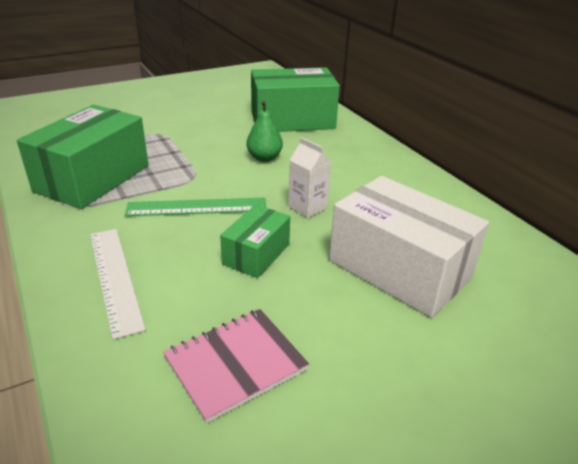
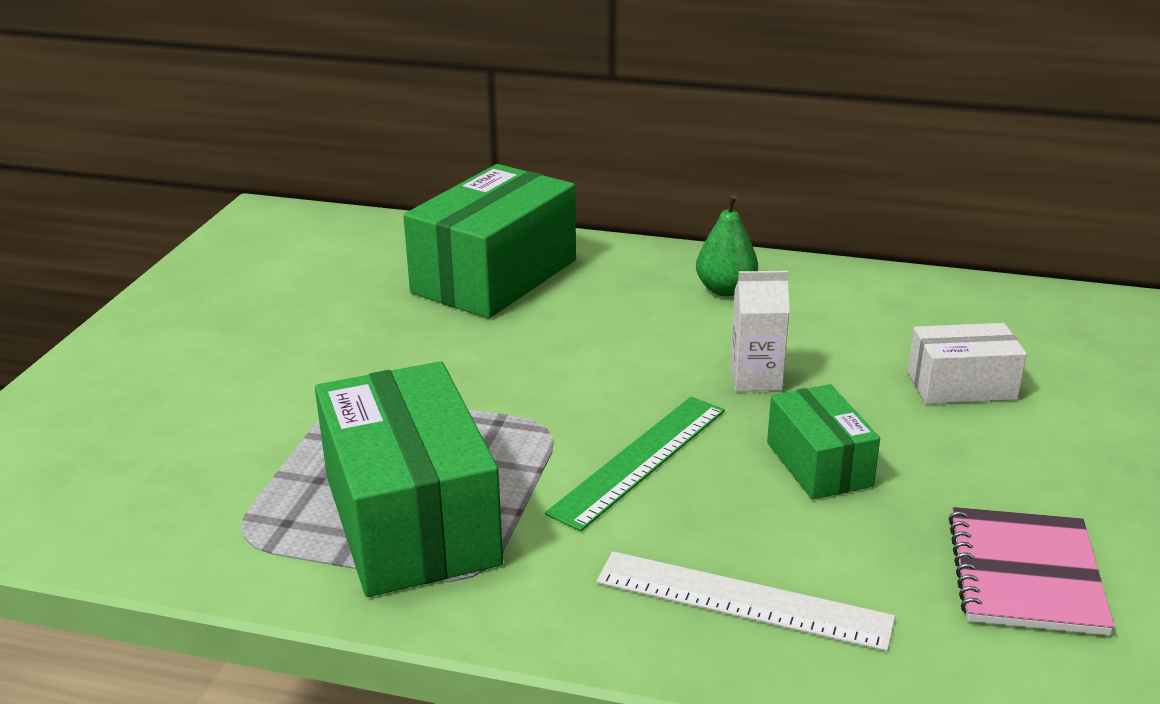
camera: 45 degrees left, 5 degrees down
green pear [247,101,283,162] -> green pear moved to [696,195,758,296]
white box [329,176,489,318] -> white box [908,323,1027,404], size x0.54

